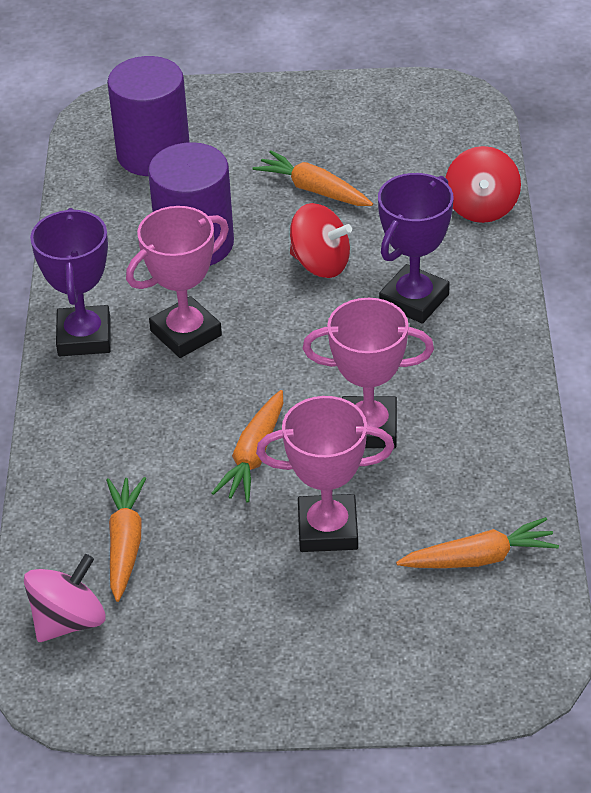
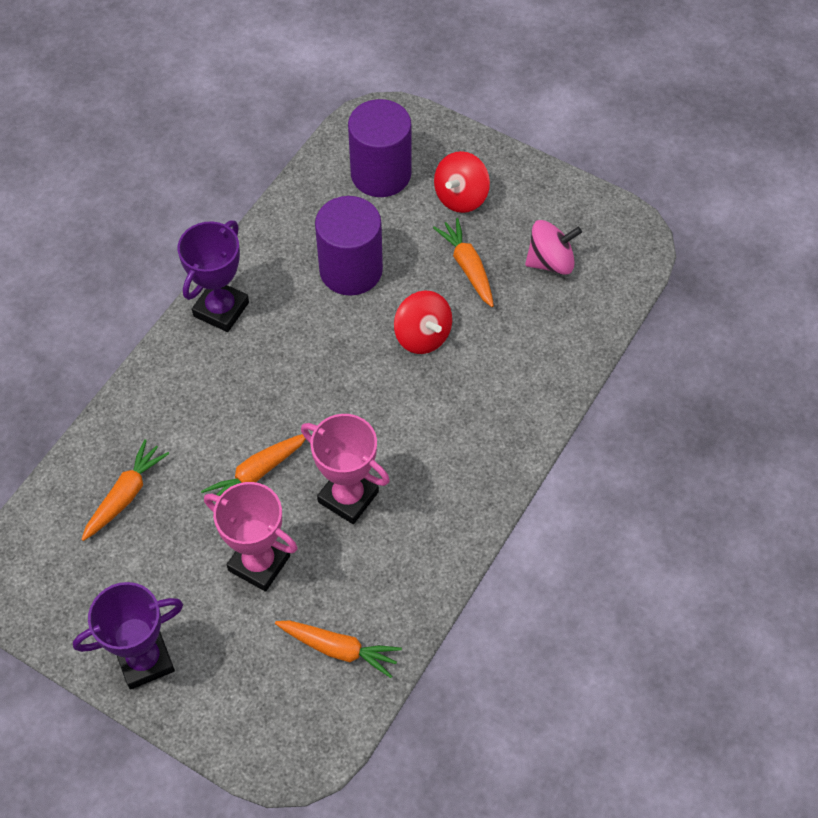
camera: 30 degrees right, 15 degrees up
pink spinning top [24,554,106,642] -> pink spinning top moved to [525,220,582,275]
pink trophy [126,206,229,358] -> none
purple trophy [378,173,453,323] -> purple trophy moved to [73,582,183,690]
red spinning top [446,146,521,223] -> red spinning top moved to [434,151,490,213]

